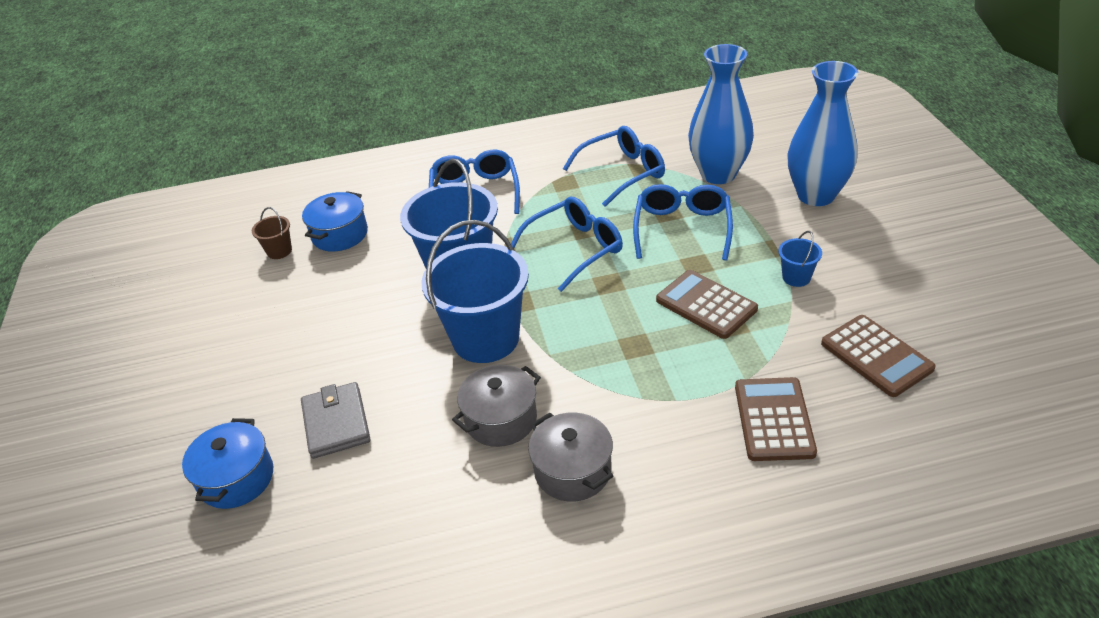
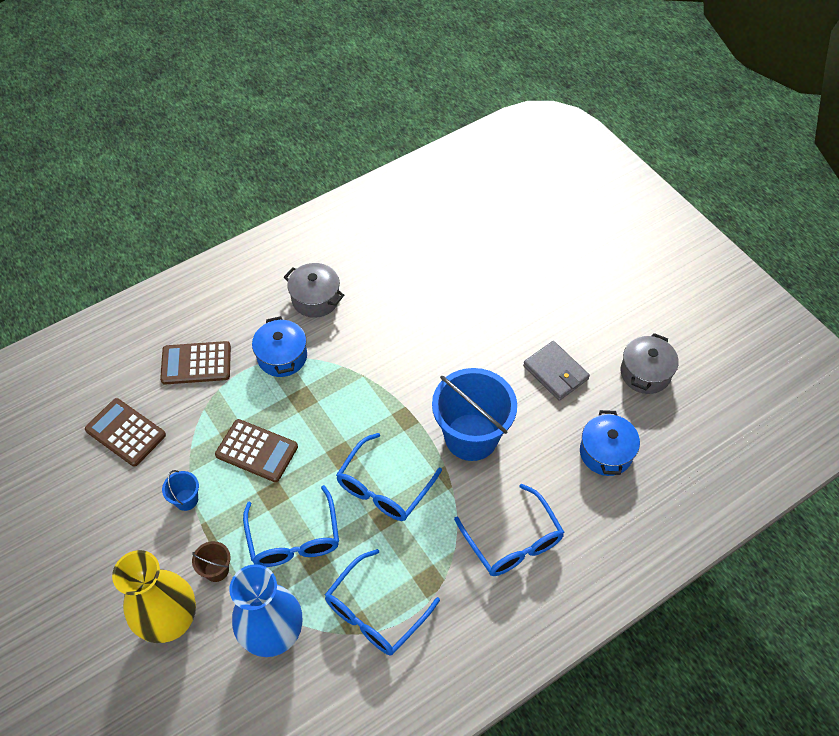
camera: 155 degrees right, 15 degrees up
blue pot [182,418,273,509] -> blue pot moved to [252,316,307,377]
brown bucket [252,207,292,259] -> brown bucket moved to [192,541,230,582]
grey wallet [301,382,371,459] -> grey wallet moved to [523,341,590,401]
blue bucket [422,220,529,363] -> none
grey pot [452,365,541,447] -> grey pot moved to [620,333,679,394]
brown calculator [735,377,817,461] -> brown calculator turned 105 degrees clockwise [160,341,231,384]
blue vase [787,61,858,206] -> yellow vase [112,550,196,643]

